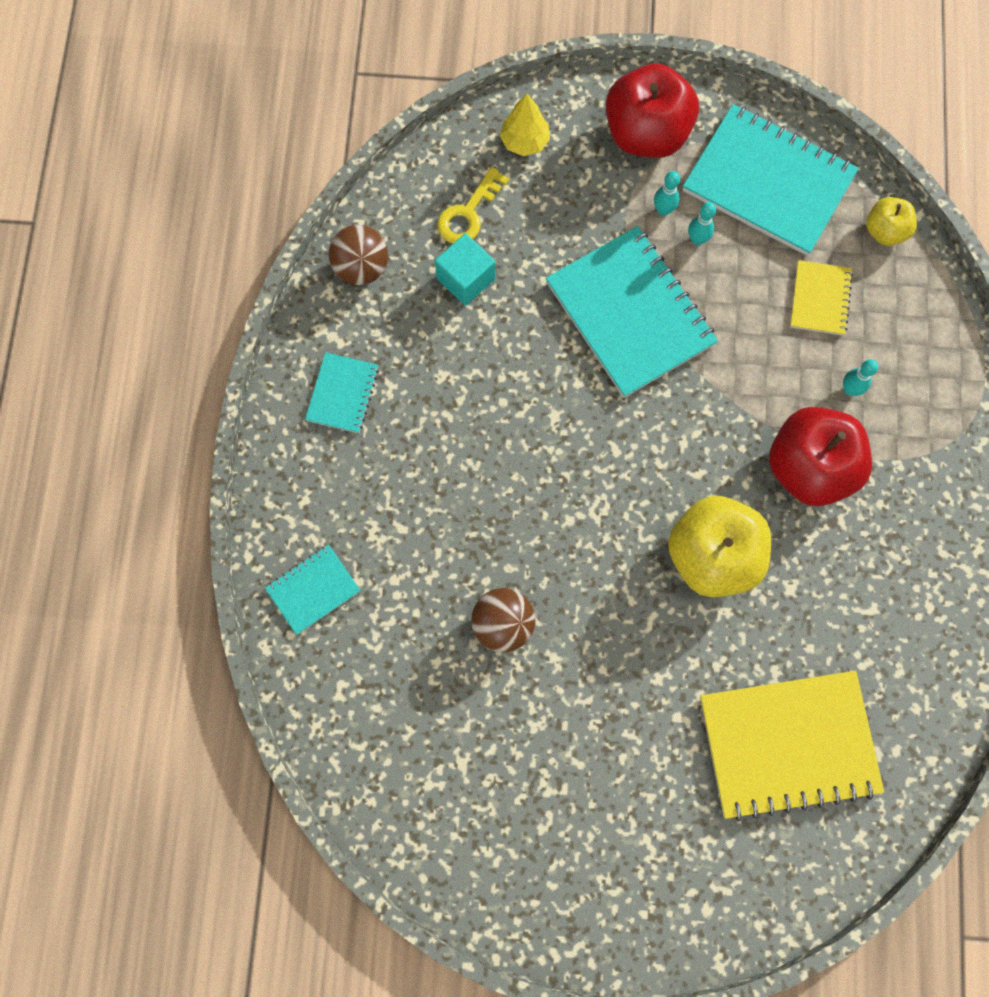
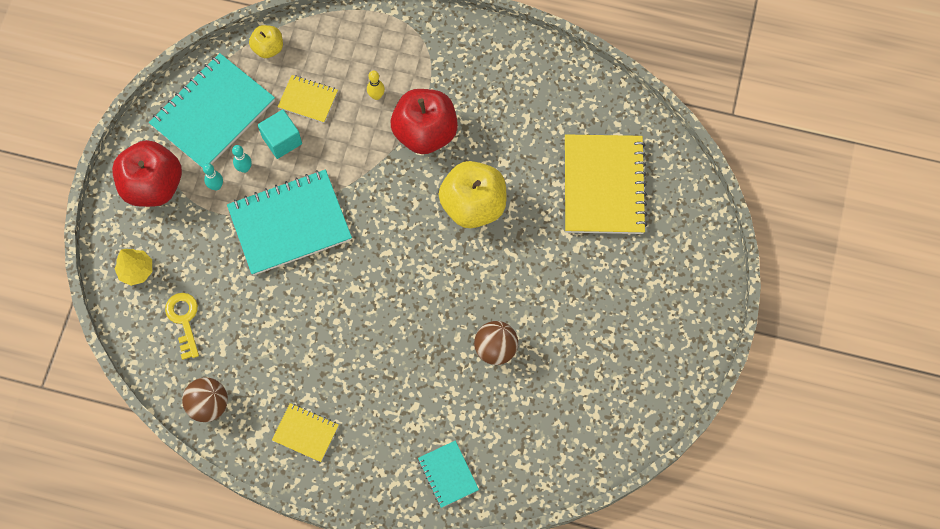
camera: 80 degrees left, 5 degrees down
turquoise notebook [305,352,379,433] -> yellow notebook [272,403,339,462]
turquoise cube [435,233,495,306] -> turquoise cube moved to [258,110,302,159]
yellow key [437,167,509,243] -> yellow key turned 150 degrees counterclockwise [165,293,199,360]
turquoise bowling pin [843,359,878,396] -> yellow bowling pin [367,71,385,100]

